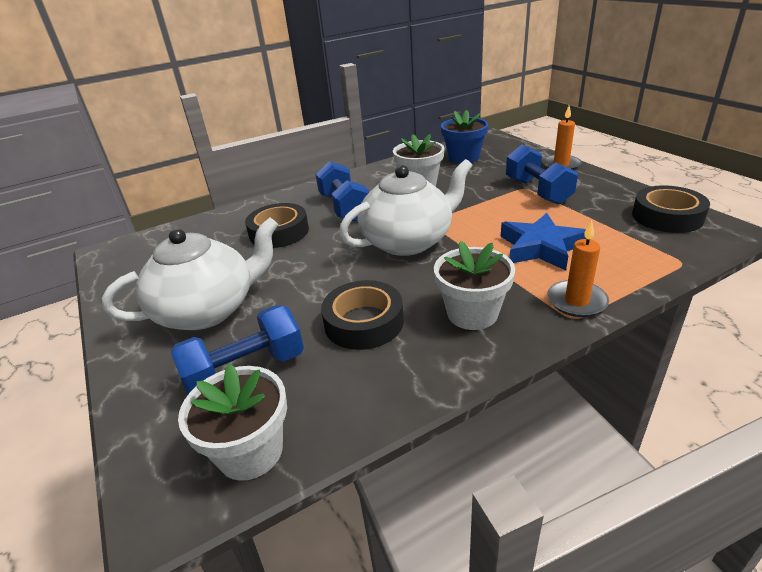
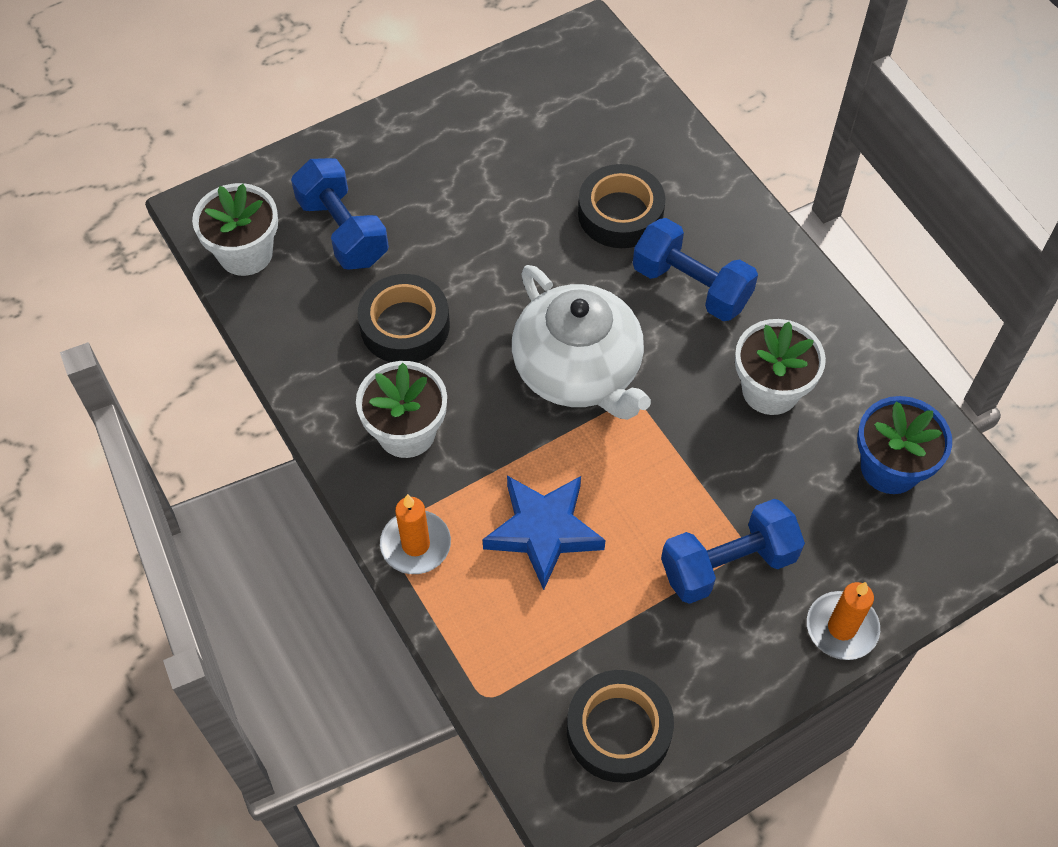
camera: 85 degrees right, 25 degrees up
white teapot [102,217,278,330] -> none
blue dumbbell [315,161,369,222] -> blue dumbbell turned 60 degrees clockwise [633,218,758,321]

